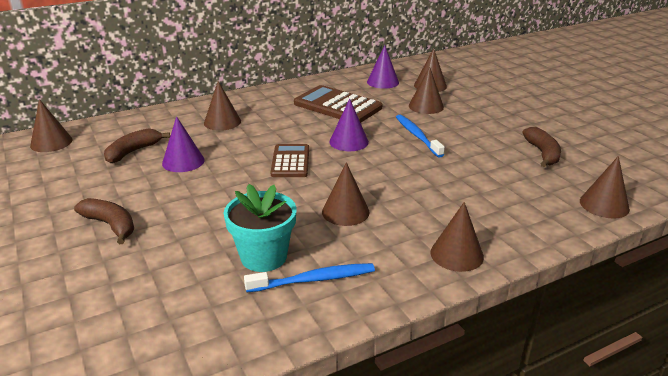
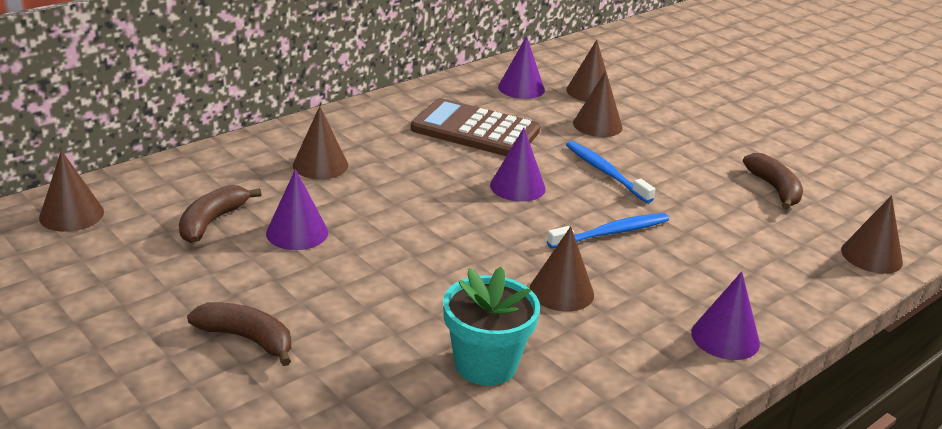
camera: 15 degrees left, 0 degrees up
blue toothbrush [244,263,375,292] -> blue toothbrush moved to [547,213,669,249]
brown calculator [270,144,309,177] -> none
brown cone [430,202,484,272] -> purple cone [691,272,760,360]

